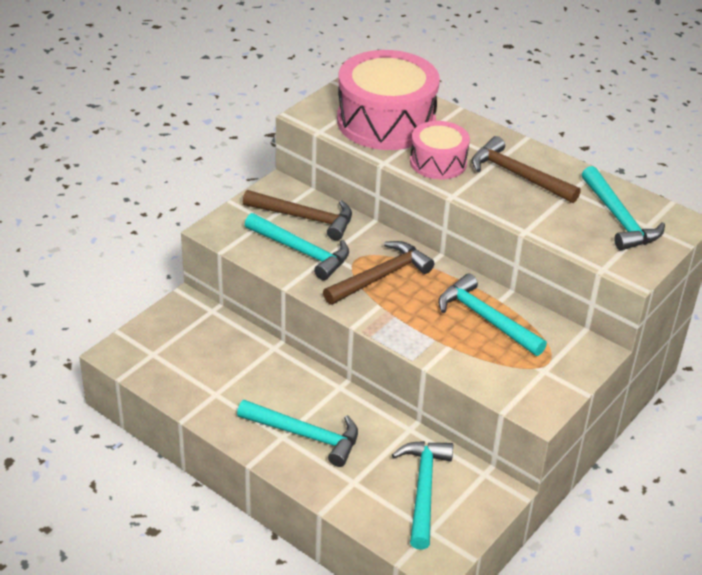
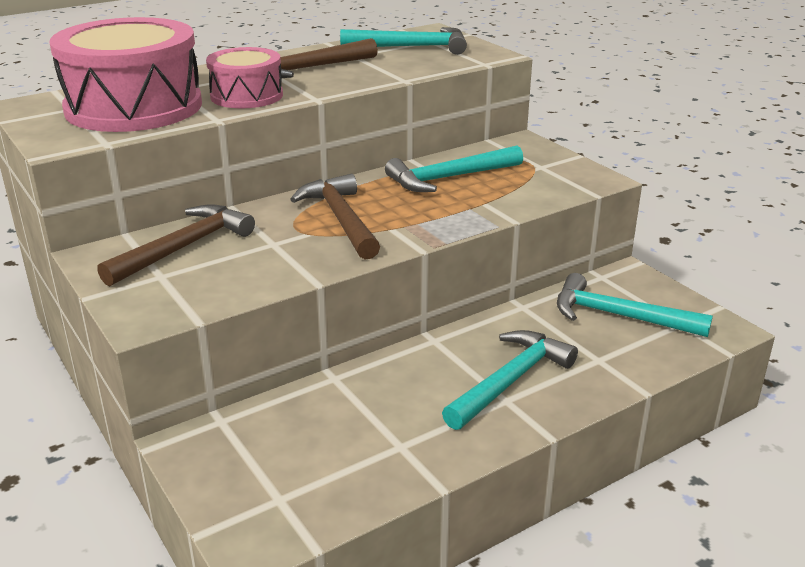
camera: 70 degrees left, 10 degrees down
turquoise hammer [245,213,349,280] -> none

